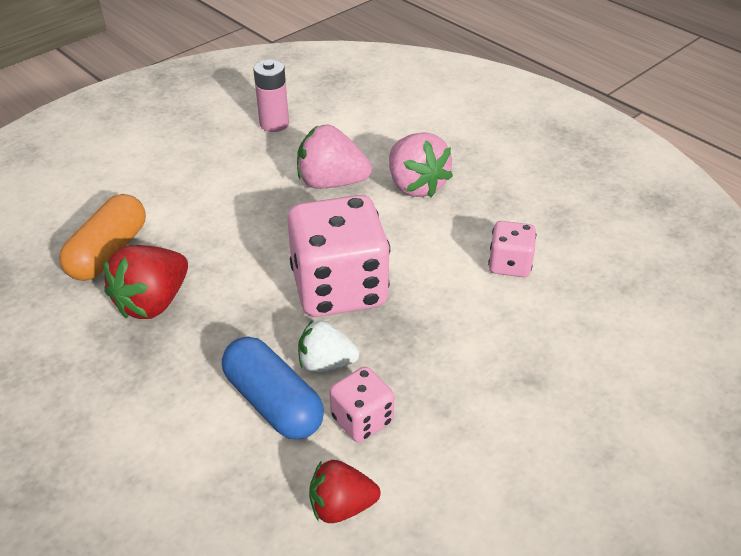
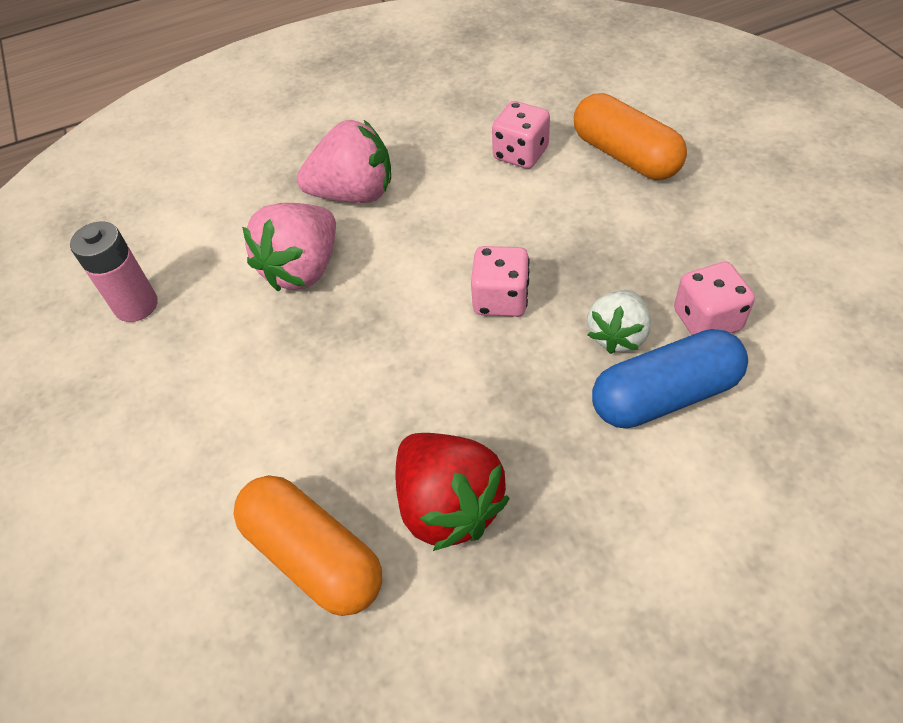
camera: 65 degrees left, 10 degrees up
pink dice [287,195,390,317] -> pink dice [471,246,530,317], size x0.49
red strawberry [309,460,380,523] -> none
none -> orange capsule [574,93,687,180]

